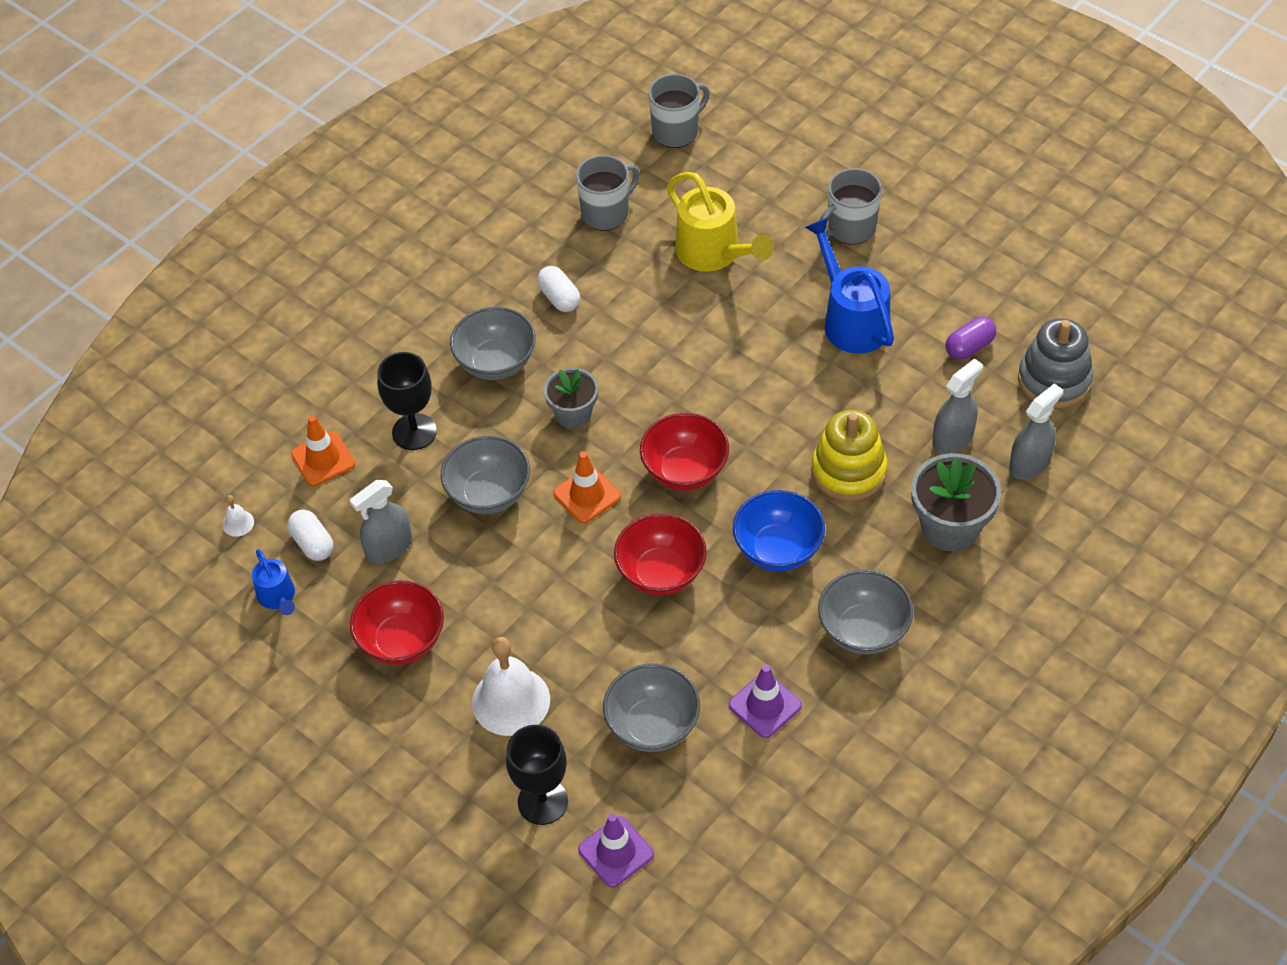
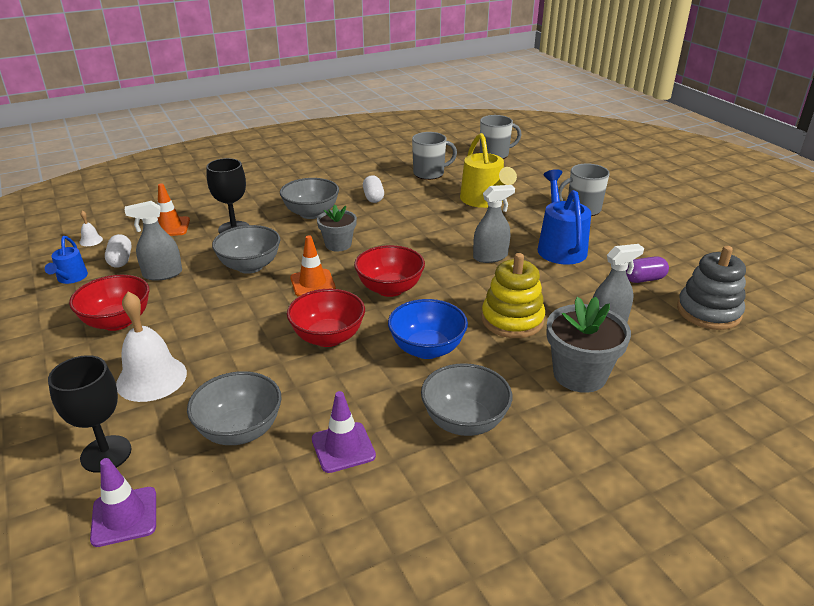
camera: 20 degrees right, 20 degrees down
grey spray bottle [1009,383,1063,480] -> grey spray bottle moved to [473,185,515,263]

